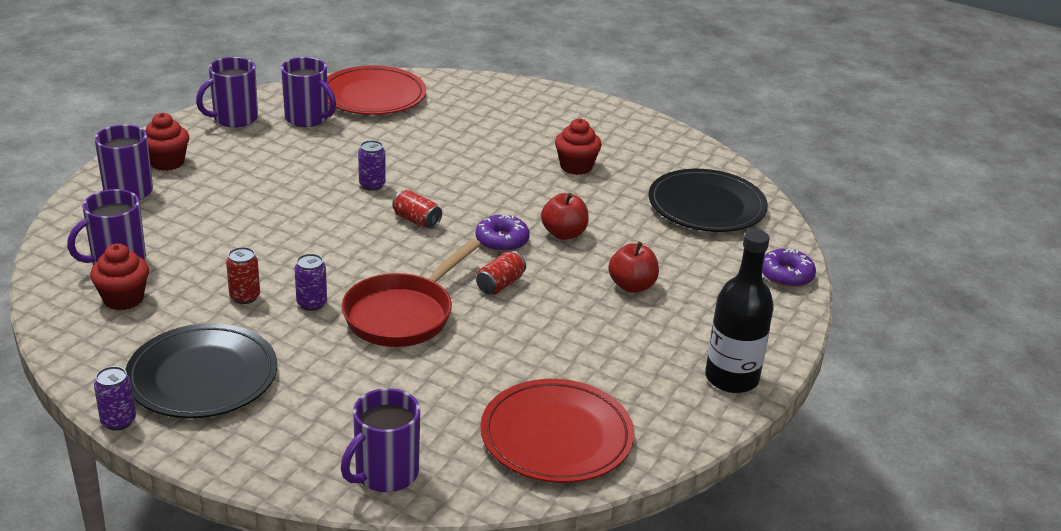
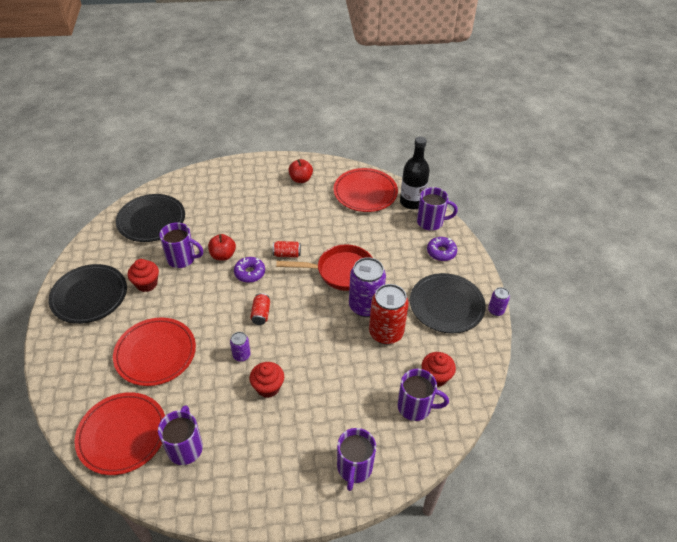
camera: 125 degrees left, 15 degrees up
red cupcake [145,113,189,171] -> red cupcake moved to [249,362,284,398]
purple mug [196,57,258,128] -> purple mug moved to [159,222,203,268]
red can [226,247,260,304] -> red can [369,284,409,345], size x2.01
purple can [295,254,327,311] -> purple can [349,257,386,317], size x2.01
red apple [608,242,659,293] -> red apple moved to [288,159,313,183]
black bottle [705,229,774,393] -> black bottle moved to [400,137,430,210]
purple donut [762,249,816,288] -> purple donut moved to [427,237,457,261]
none -> black plate [48,264,127,324]
none -> red plate [113,317,196,386]

